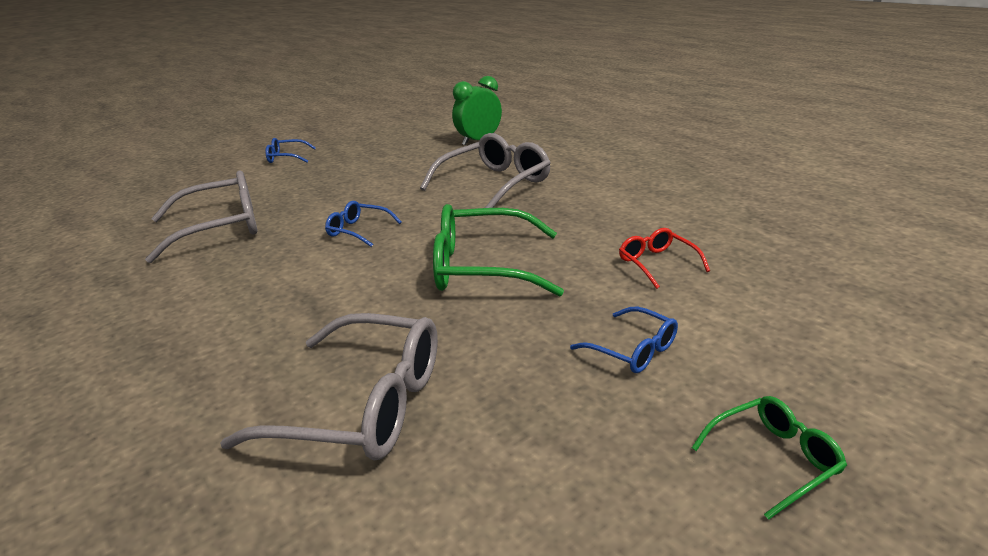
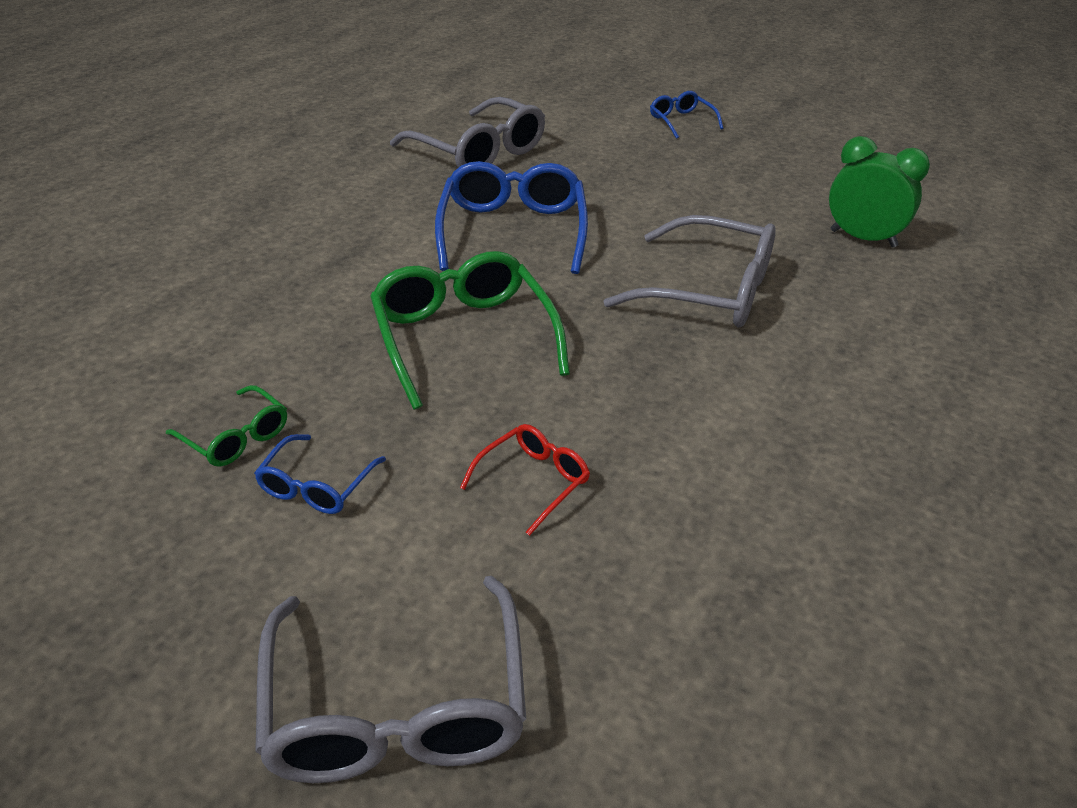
camera: 65 degrees right, 10 degrees up
grey glasses [220,313,438,461] -> grey glasses moved to [255,576,526,783]
blue glasses [325,201,402,247] -> blue glasses [435,161,588,274], size x1.96
green glasses [692,396,847,520] -> green glasses moved to [166,385,287,467]

